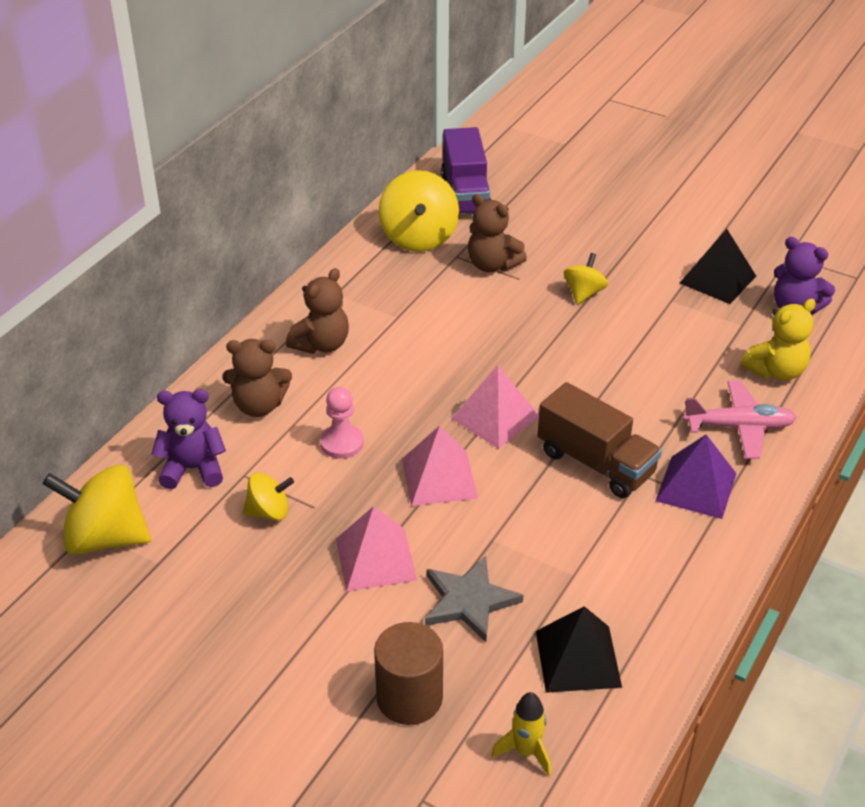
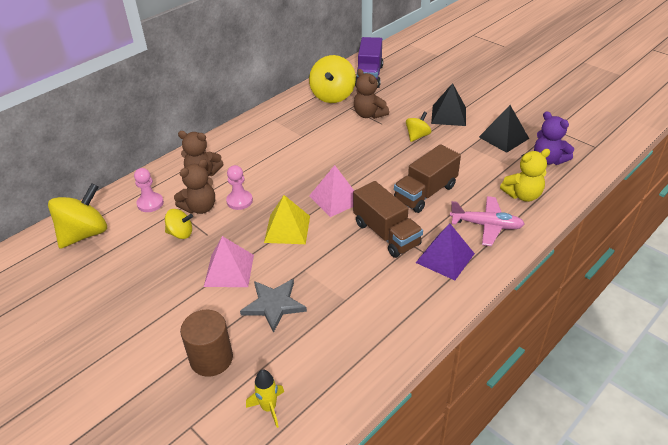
camera: 15 degrees right, 0 degrees up
yellow spinning top [43,464,151,555] -> yellow spinning top turned 105 degrees clockwise [48,183,107,249]
purple teddy bear [151,389,226,489] -> pink pawn [134,168,164,212]
brown teddy bear [286,268,349,354] -> brown teddy bear moved to [174,159,215,214]
pink pyramid [402,426,478,506] -> yellow pyramid [264,195,310,244]
black pyramid [536,606,622,693] -> black pyramid moved to [431,83,466,126]
none -> brown truck [394,144,461,213]

